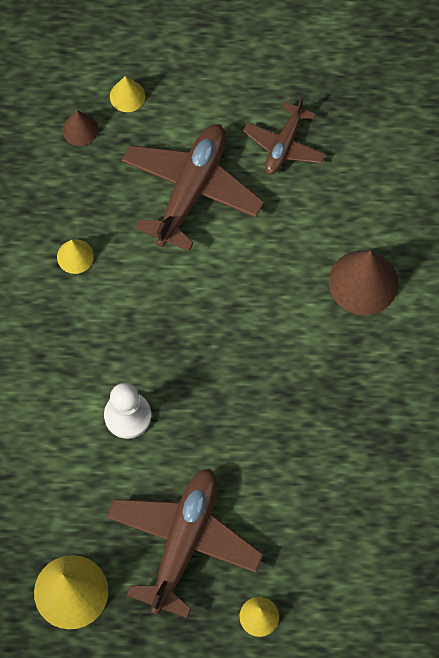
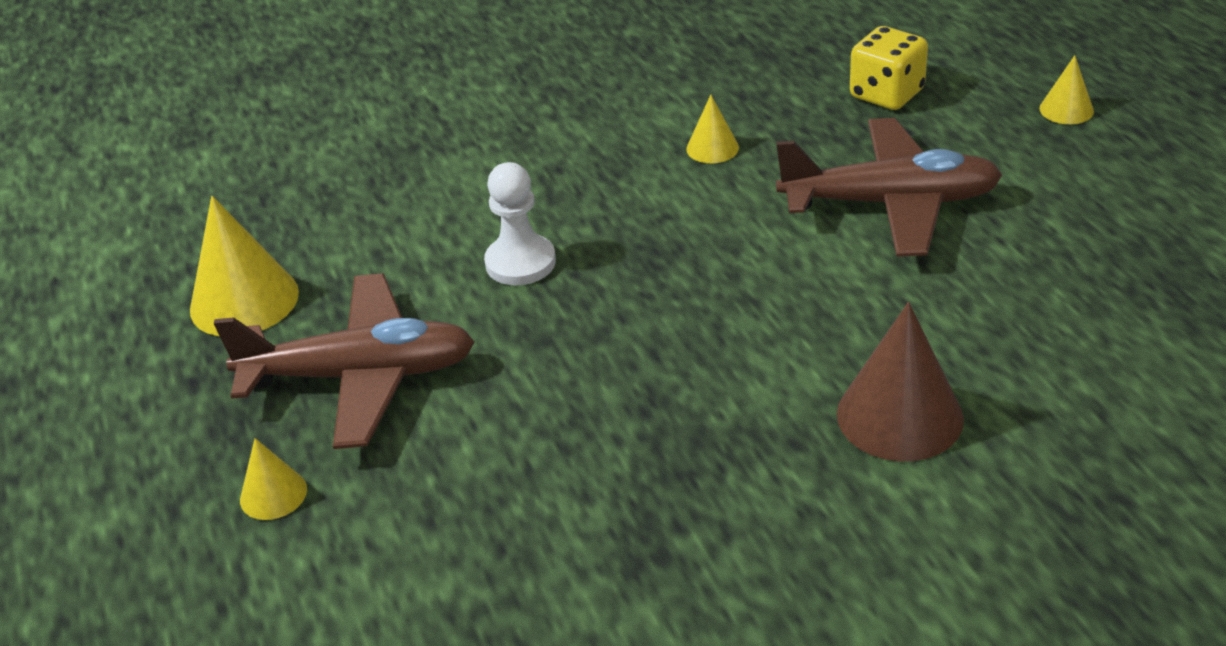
camera: 70 degrees right, 30 degrees down
brown cone [63,110,98,146] -> yellow dice [850,26,928,110]
yellow cone [110,76,145,112] -> yellow cone moved to [1039,55,1094,124]
brown plane [243,96,326,174] -> none

